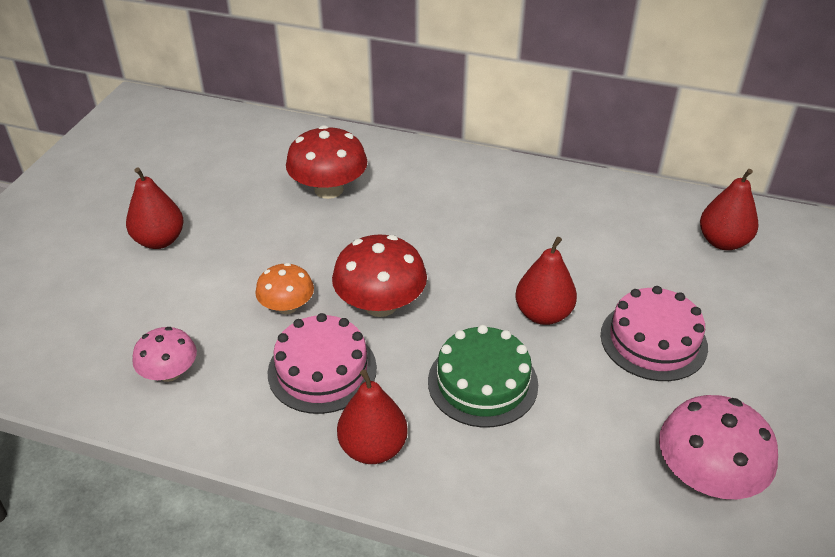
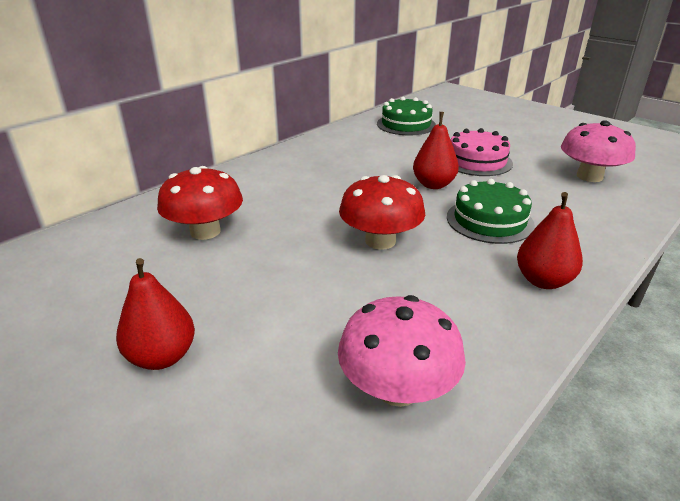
camera: 65 degrees left, 10 degrees down
pink mushroom [132,327,197,382] -> pink mushroom [338,295,466,407], size x1.61
orange mushroom [255,263,314,314] -> none
pink cake [268,313,377,414] -> none
red pear [700,169,758,250] -> green cake [377,97,436,136]

